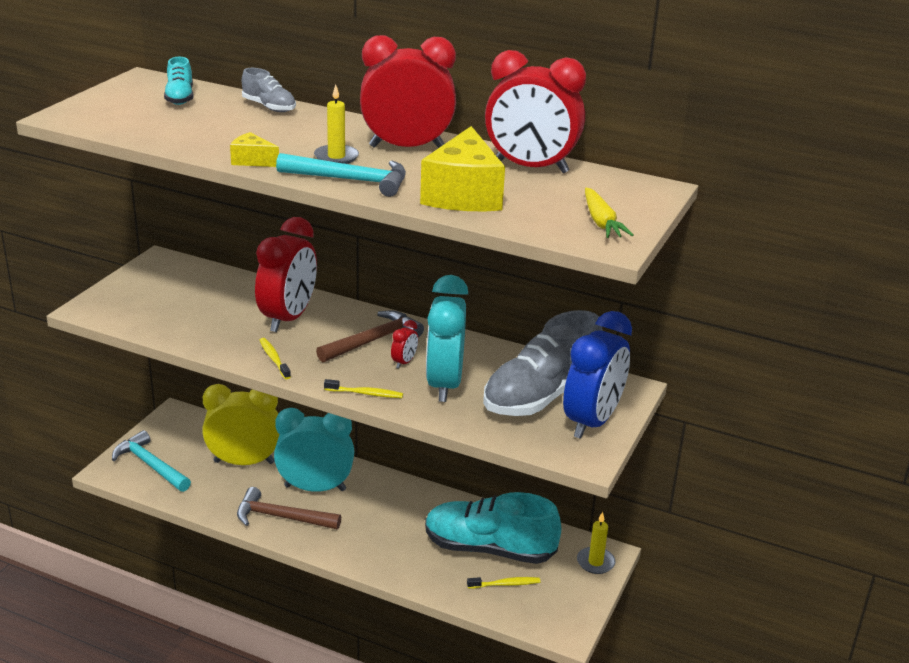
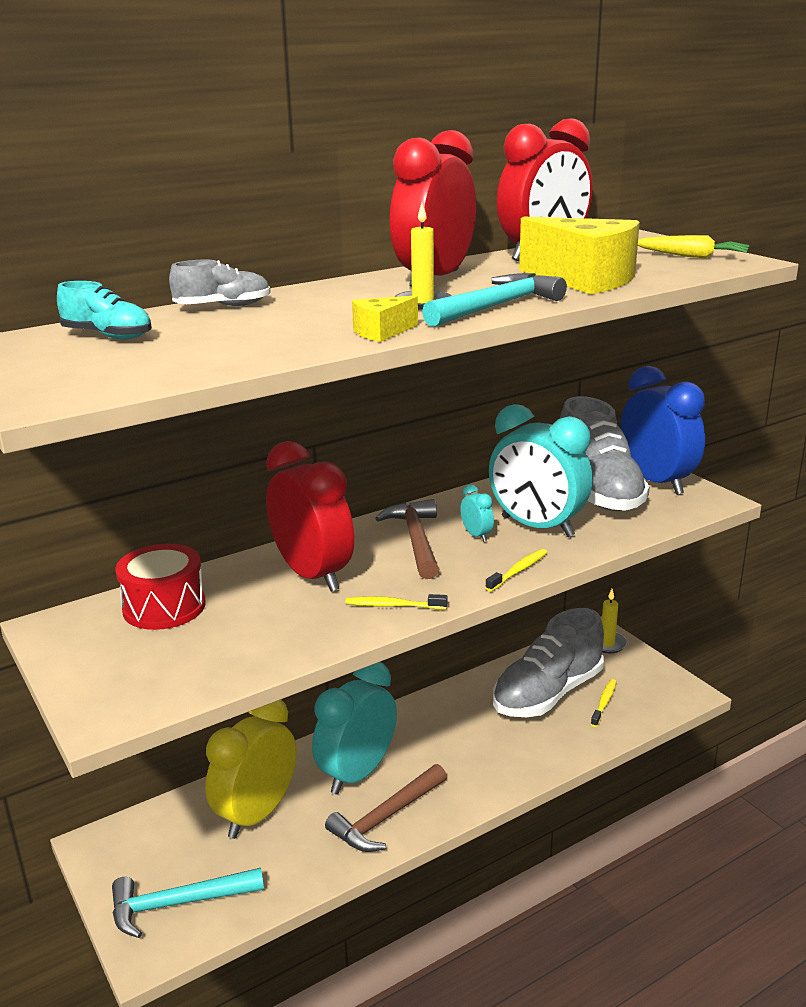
camera: 55 degrees left, 5 degrees down
red clock [391,320,418,369] -> turquoise clock [460,484,494,542]
turquoise shoe [425,492,561,564] -> grey shoe [493,608,604,717]
none -> red drum [115,544,206,630]

